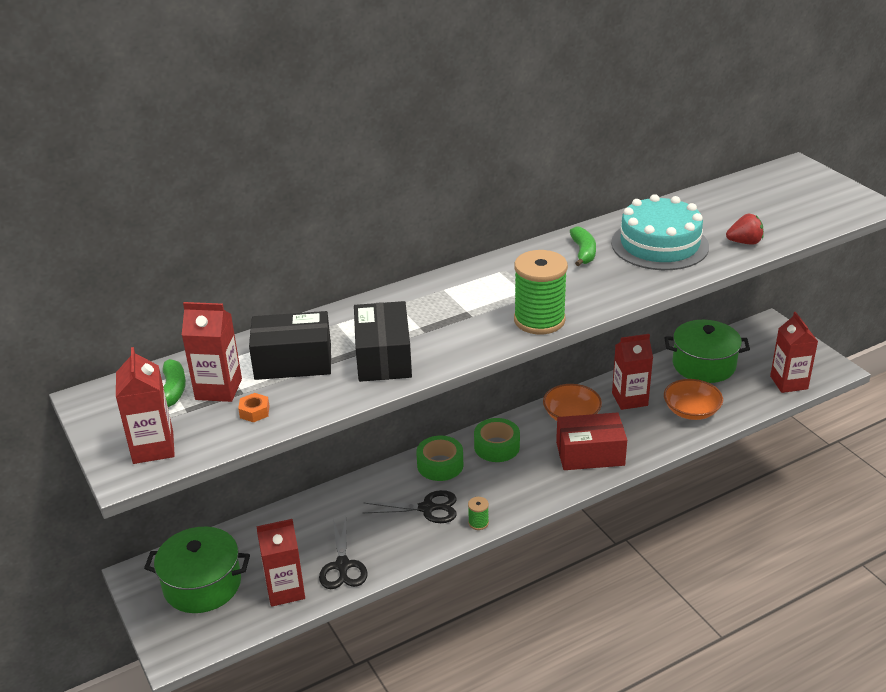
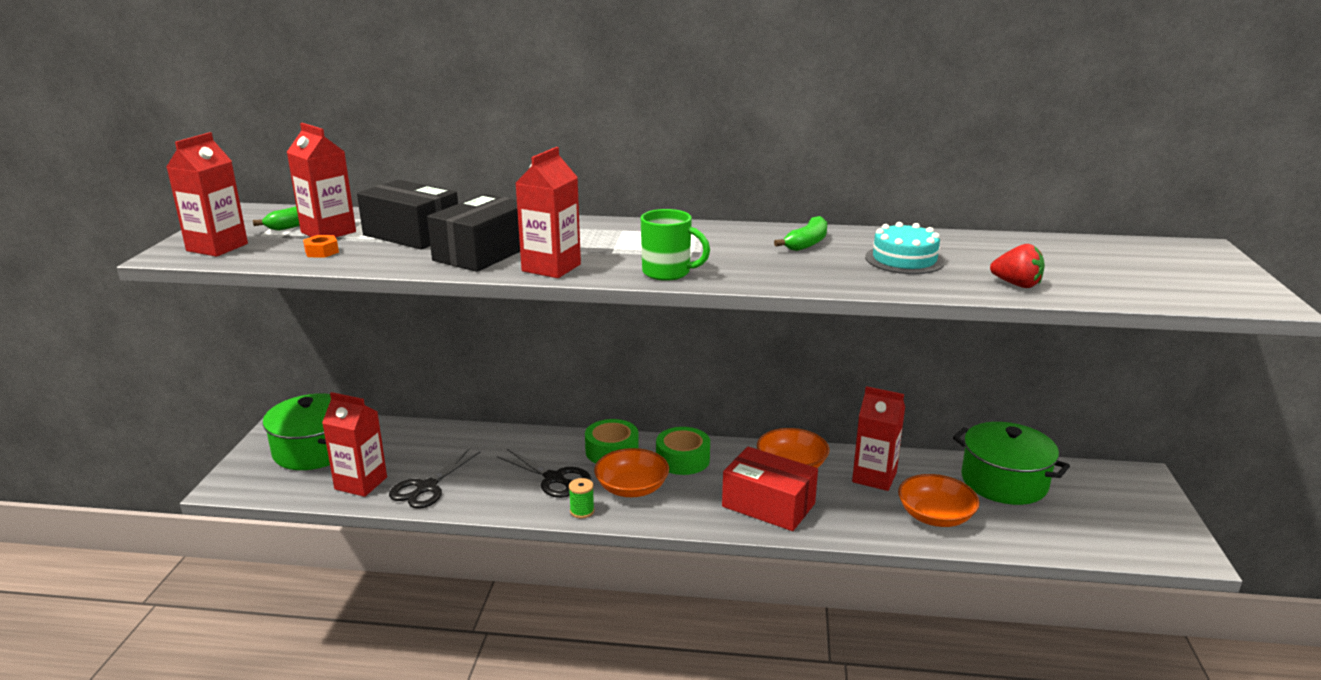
camera: 35 degrees right, 10 degrees down
green spool [514,250,568,334] -> green mug [641,209,710,281]
turquoise cake [611,194,709,270] -> turquoise cake [865,222,944,274], size x0.61
red carton [770,312,818,393] -> red carton moved to [516,147,581,278]
none -> orange bowl [594,448,669,497]

